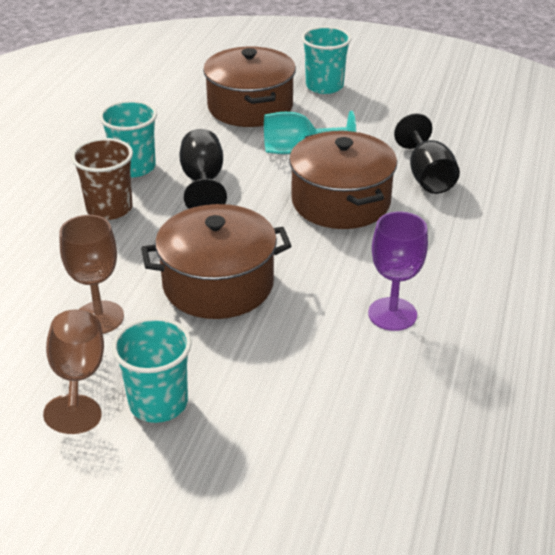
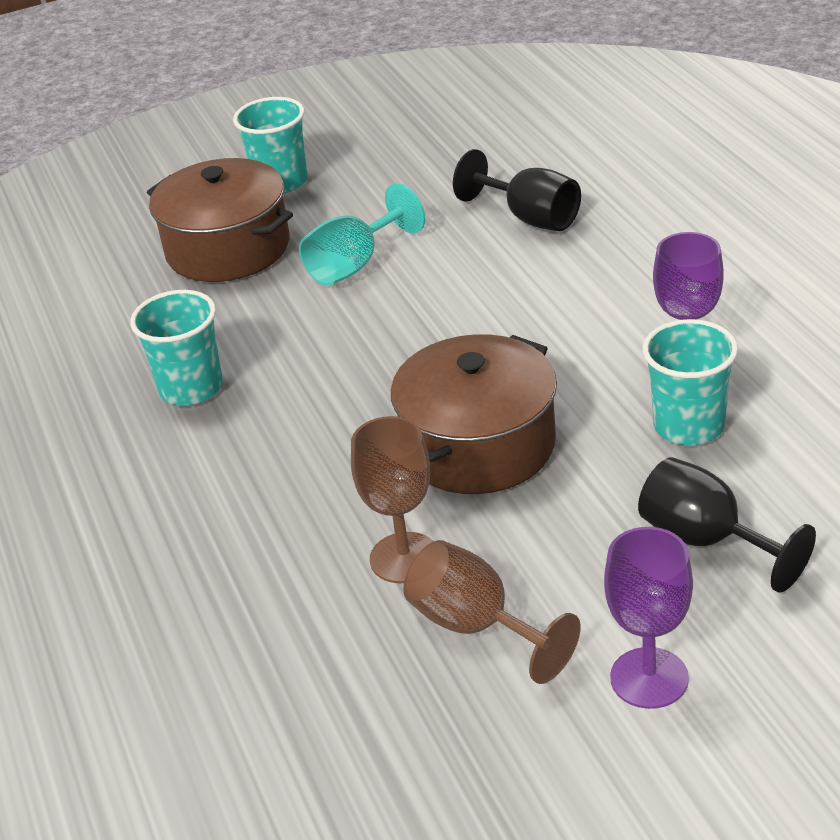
camera: 35 degrees left, 0 degrees up
brown cup [71,138,133,220] -> none
turquoise cup [112,317,192,423] -> turquoise cup moved to [642,319,738,445]
black goblet [179,129,227,209] -> black goblet moved to [638,457,816,593]
brown pot [289,131,397,229] -> none
none -> purple goblet [604,527,693,709]

